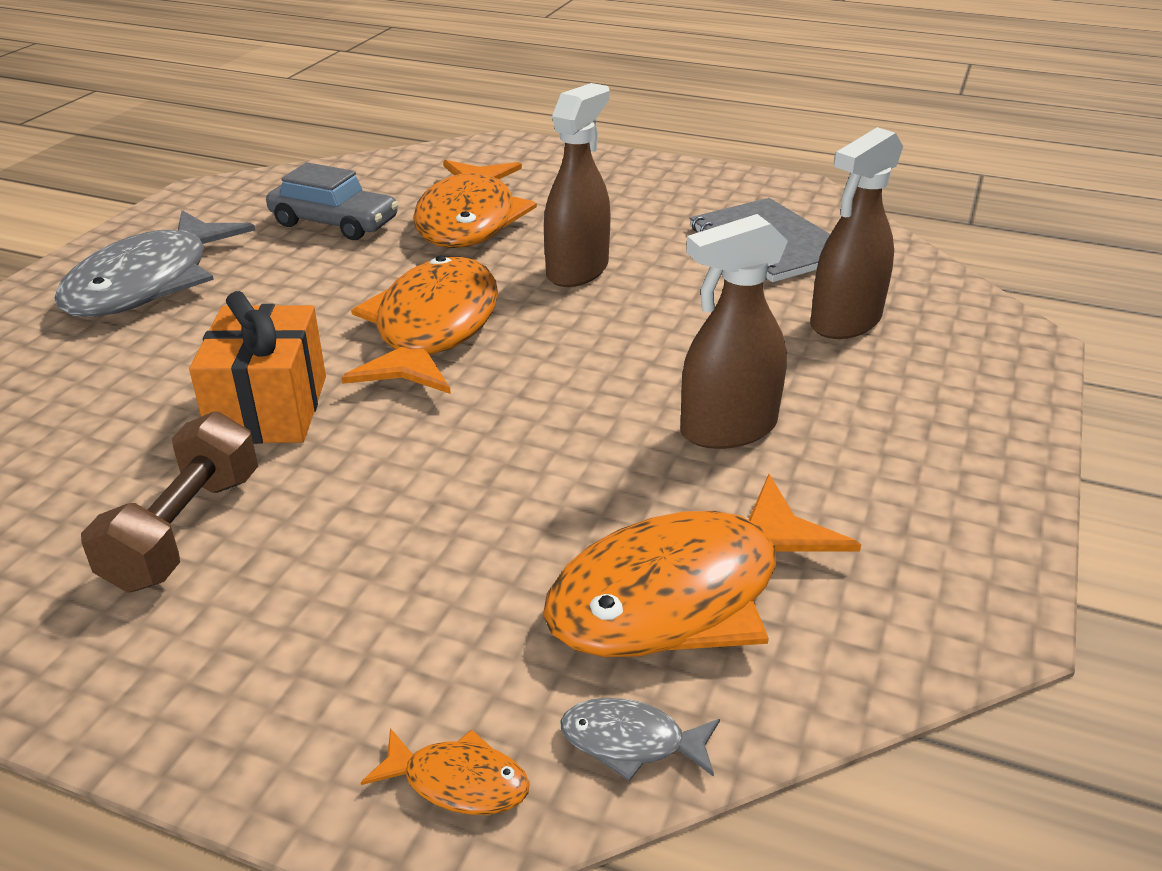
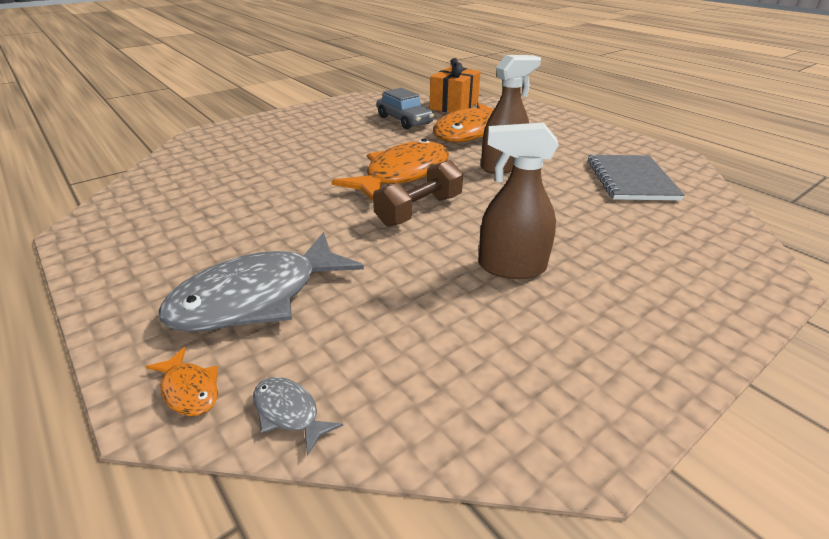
camera: 30 degrees right, 0 degrees up
grey fish [55,210,255,317] -> grey fish moved to [159,232,364,332]
brown dumbbell [81,411,258,593] -> brown dumbbell moved to [373,160,463,226]
orange gift [189,291,326,444] -> orange gift moved to [430,58,480,113]
orange fish [543,474,861,657] -> none
brown spray bottle [810,127,903,339] -> none

